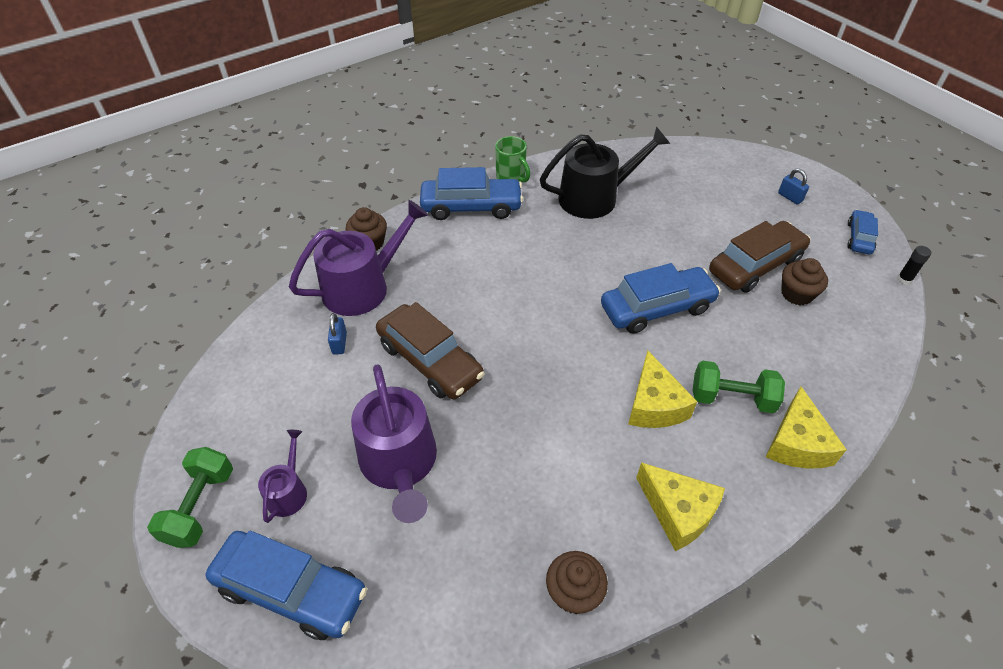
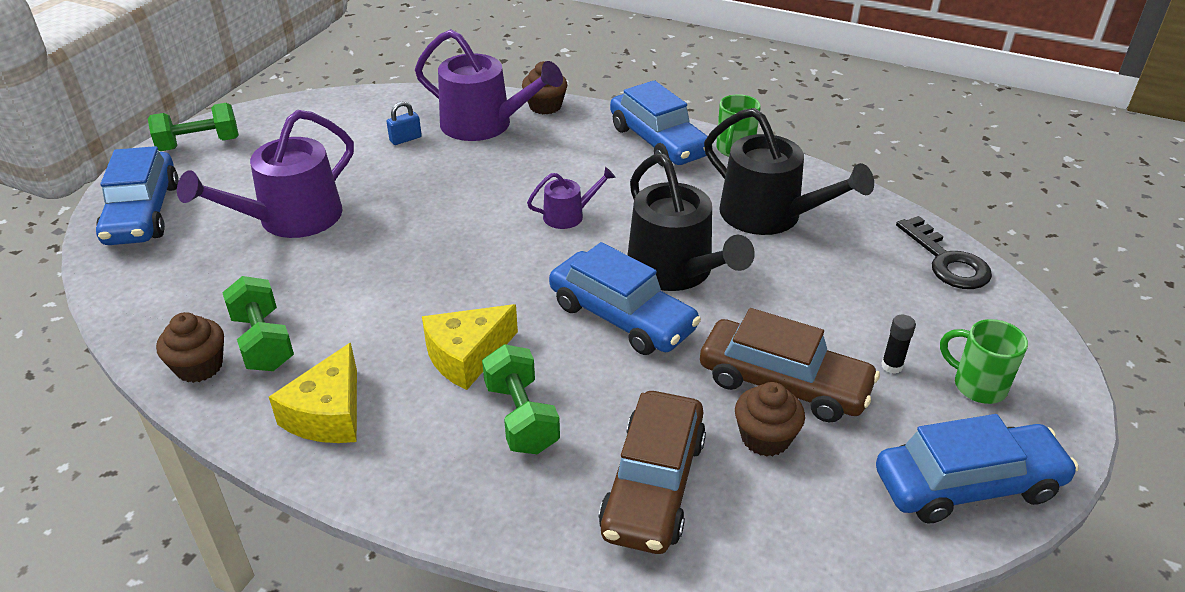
camera: 60 degrees right, 10 degrees down
purple watering can [258,430,307,523] -> purple watering can moved to [527,167,616,229]
brown car [376,302,485,399] -> brown car moved to [599,391,706,554]
yellow cheese [766,386,847,469] -> none
blue padlock [778,169,809,204] -> green mug [940,319,1028,404]
blue car [847,210,878,254] -> blue car [876,414,1079,523], size x1.80
black glue stick [897,246,931,285] -> black glue stick moved to [881,315,916,374]
none -> green dumbbell [222,276,294,371]
none -> black watering can [628,154,755,291]
none -> black key [896,216,992,289]

